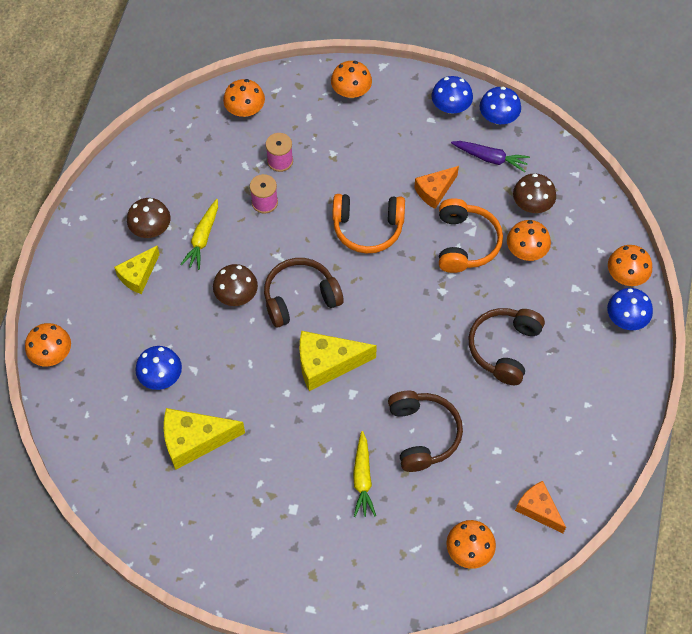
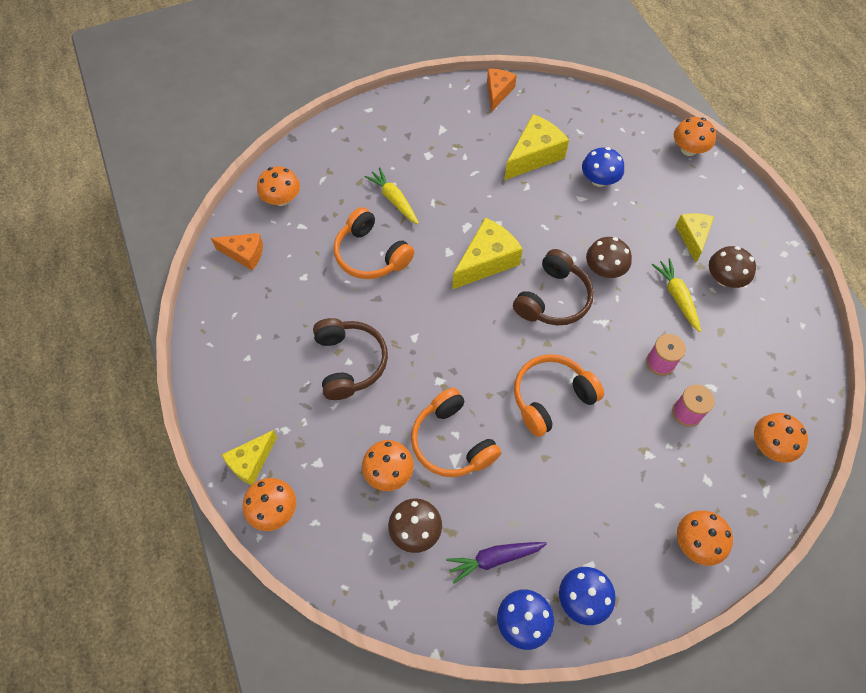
camera: 145 degrees right, 0 degrees up
brown headphones [388,391,463,472] -> orange headphones [334,207,414,279]
orange cheese [414,166,459,209] -> orange cheese moved to [487,69,517,112]
blue mushroom [607,288,653,330] -> yellow cheese [222,430,277,485]

